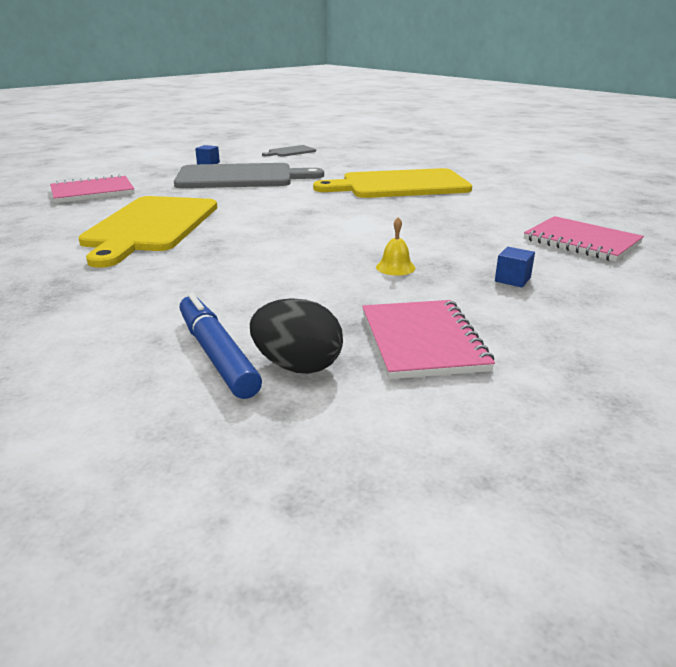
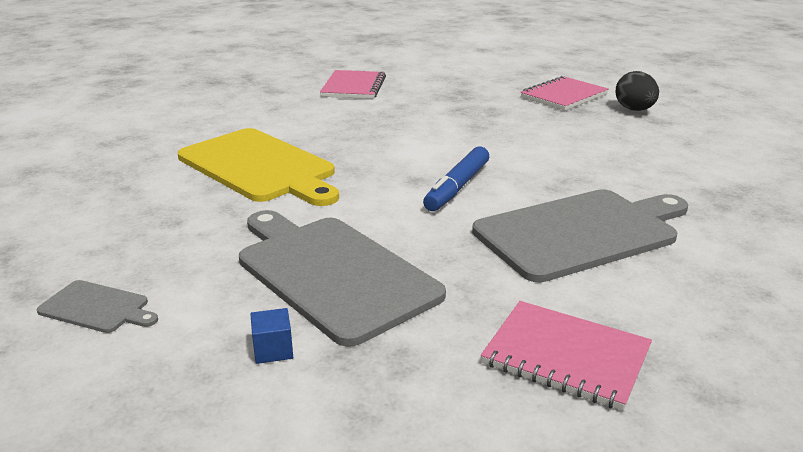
camera: 125 degrees left, 0 degrees up
yellow cutting board [78,196,217,268] -> grey cutting board [472,189,688,282]
blue marker [180,293,262,399] -> blue marker moved to [423,147,489,211]
yellow bell [376,217,415,275] -> none
blue cube [495,247,535,287] -> none

